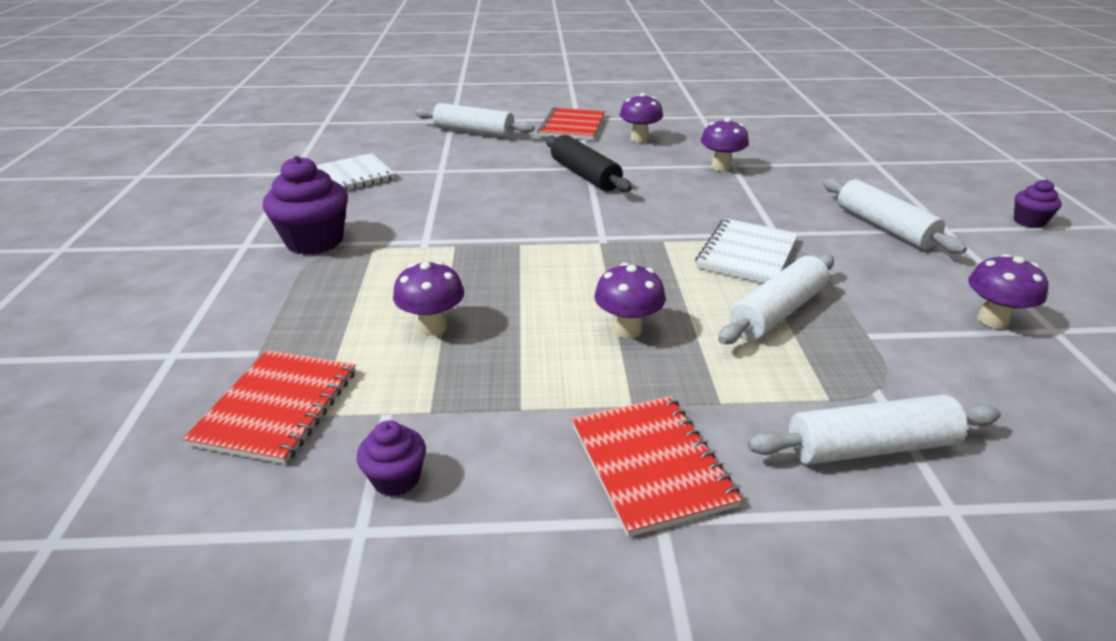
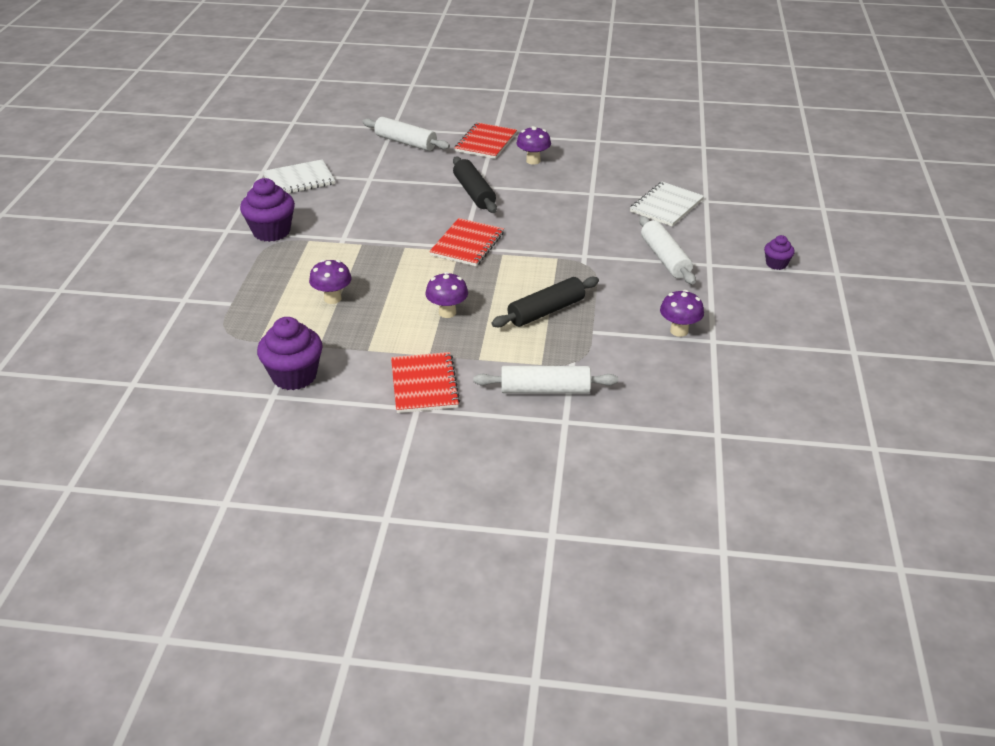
camera: 10 degrees right, 5 degrees up
red notebook [183,350,355,464] -> red notebook moved to [429,218,504,266]
purple cupcake [357,420,426,497] -> purple cupcake [257,317,323,390], size x1.88
white notebook [695,218,798,283] -> white notebook moved to [630,181,704,226]
purple mushroom [701,118,749,171] -> none
white rolling pin [718,254,834,344] -> black rolling pin [492,277,599,327]

